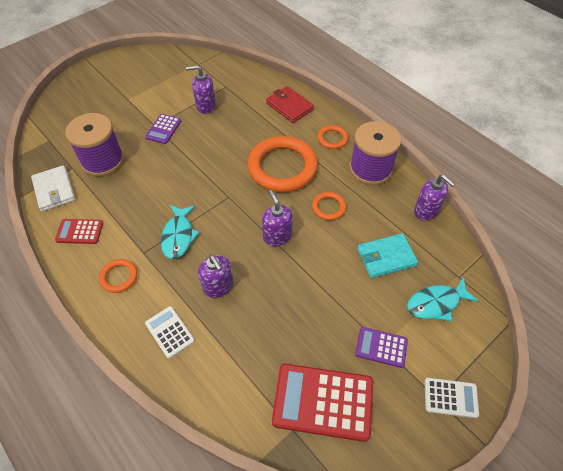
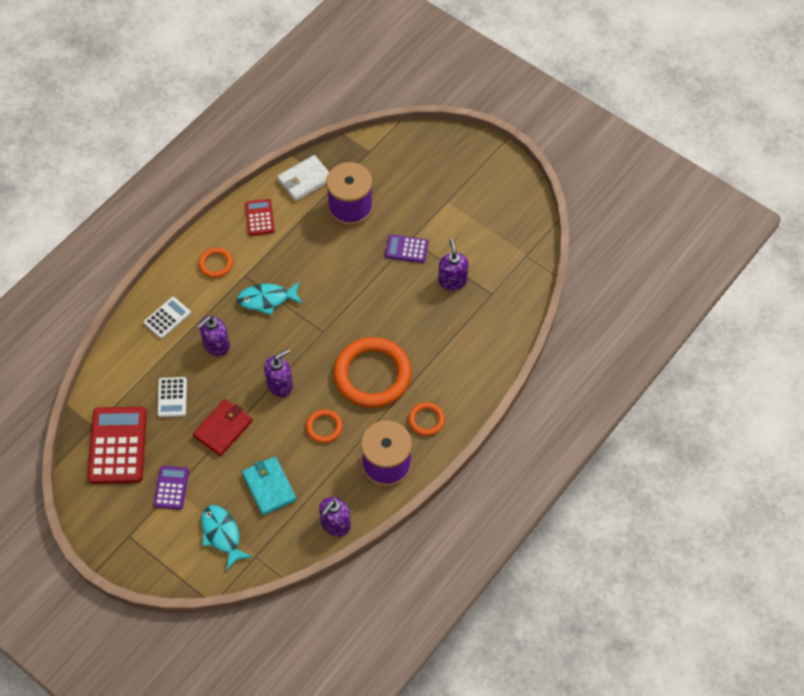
camera: 80 degrees right, 5 degrees up
red wallet [266,86,314,123] -> red wallet moved to [193,399,253,456]
white calculator [425,378,479,418] -> white calculator moved to [157,377,187,417]

